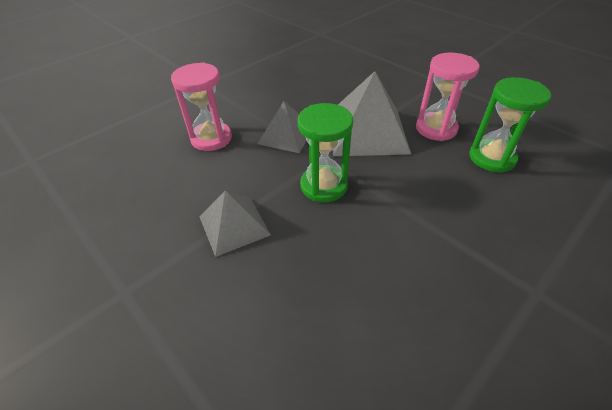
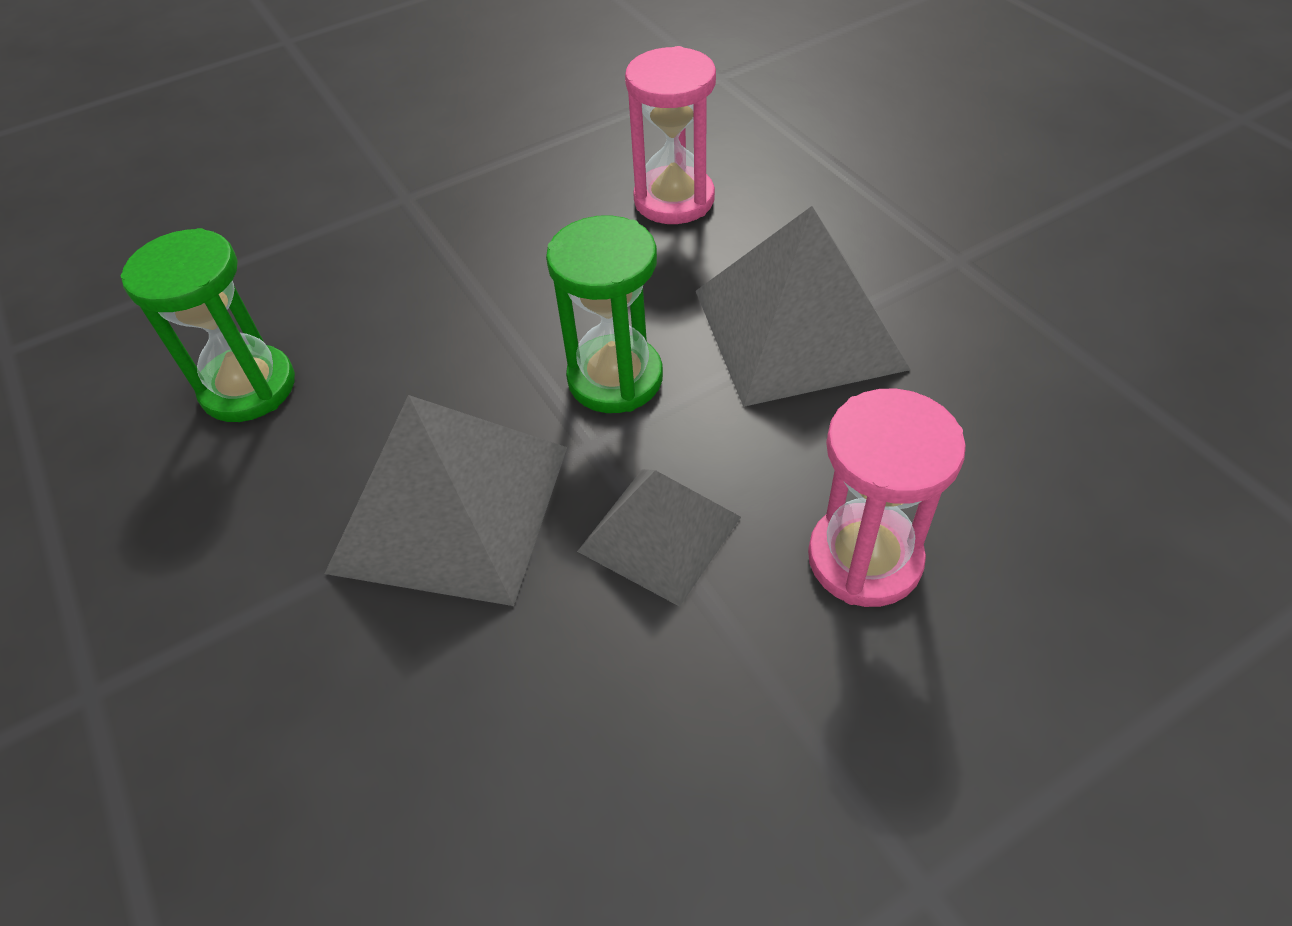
camera: 165 degrees left, 5 degrees up
grey pyramid [199,191,271,257] -> grey pyramid [696,206,910,407], size x1.65
pink hourglass [416,53,480,141] -> pink hourglass moved to [625,46,716,224]

